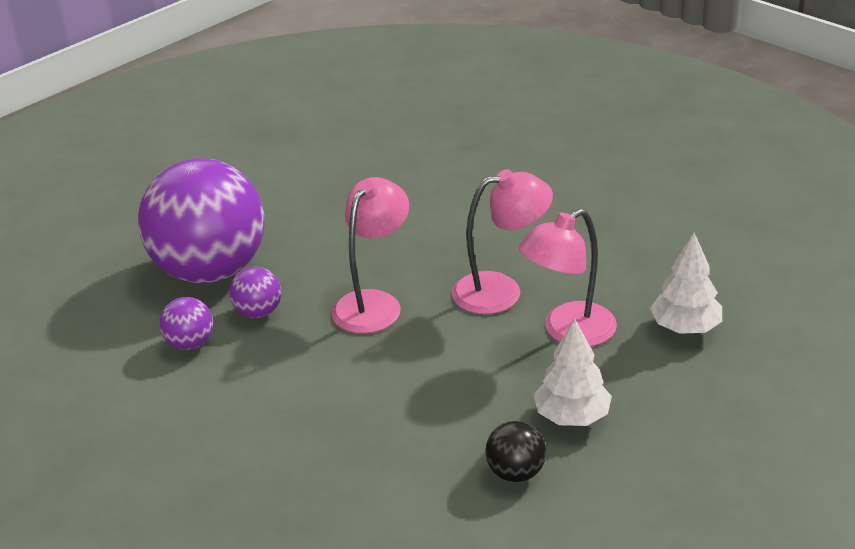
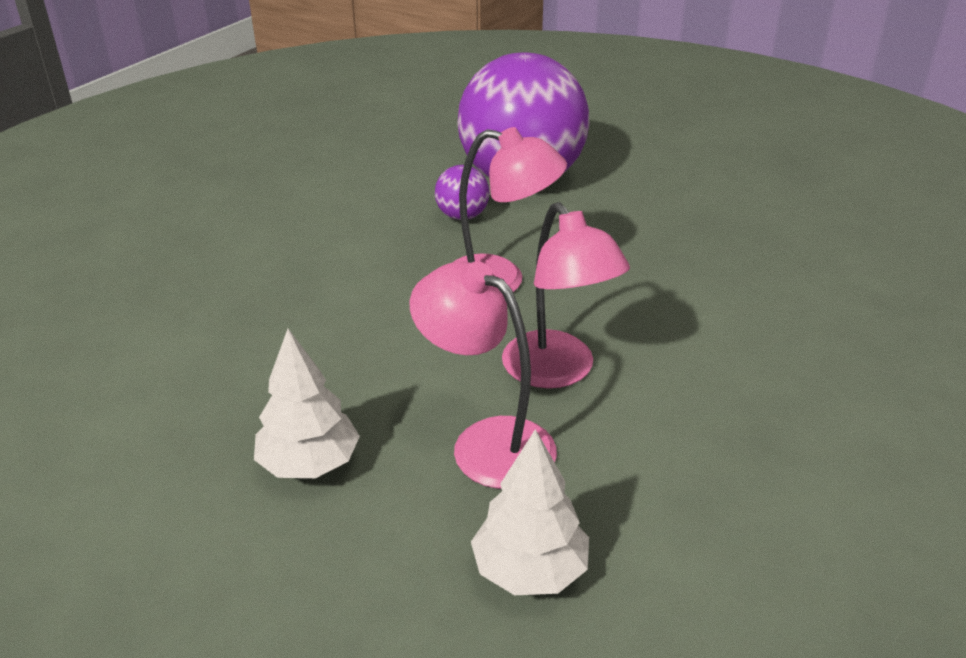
camera: 75 degrees right, 0 degrees up
purple ball [160,297,213,350] -> none
black ball [485,421,546,482] -> none

